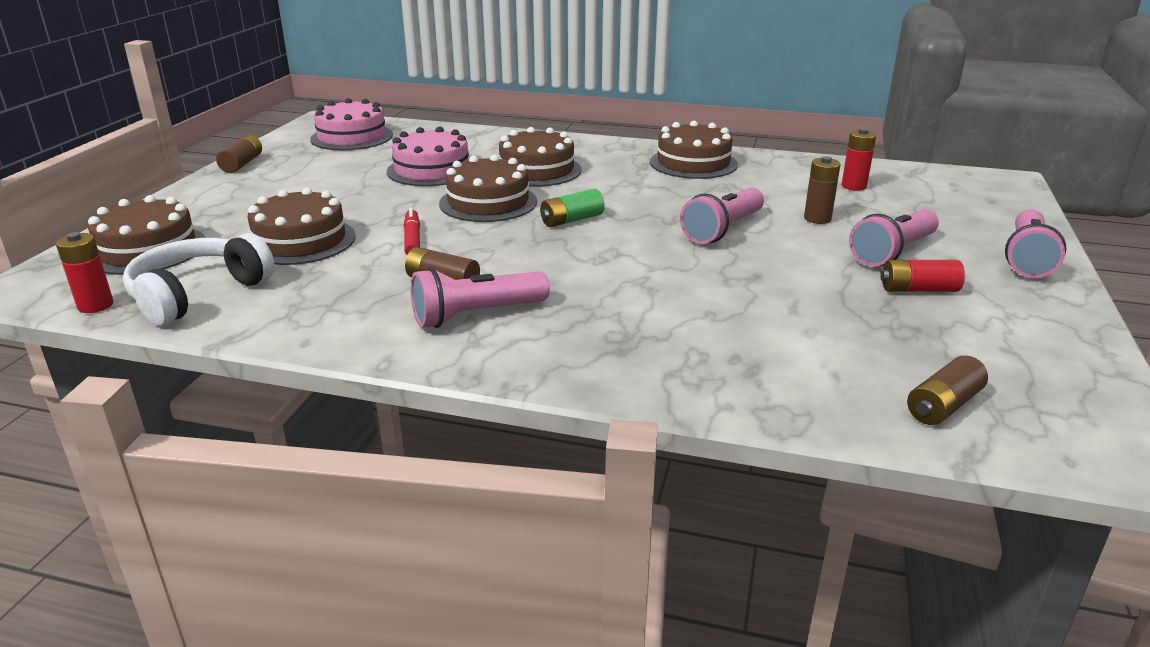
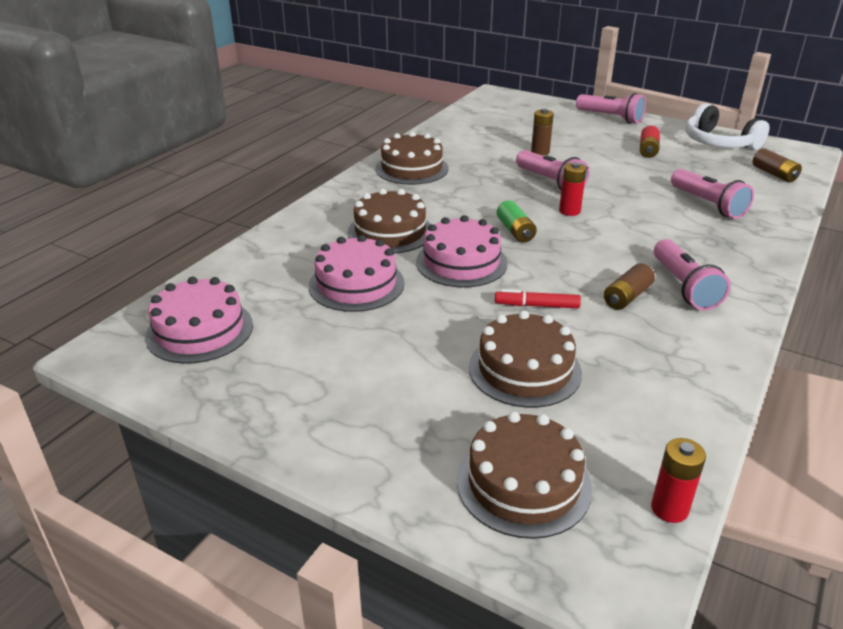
camera: 75 degrees left, 5 degrees up
white headphones [123,233,275,326] -> white headphones moved to [686,103,770,150]
brown battery [216,135,262,173] -> none
brown cake [439,155,537,222] -> pink cake [416,215,508,288]
red battery [842,128,876,191] -> red battery moved to [559,162,587,216]
pink flashlight [849,209,939,267] -> pink flashlight moved to [671,169,754,219]

